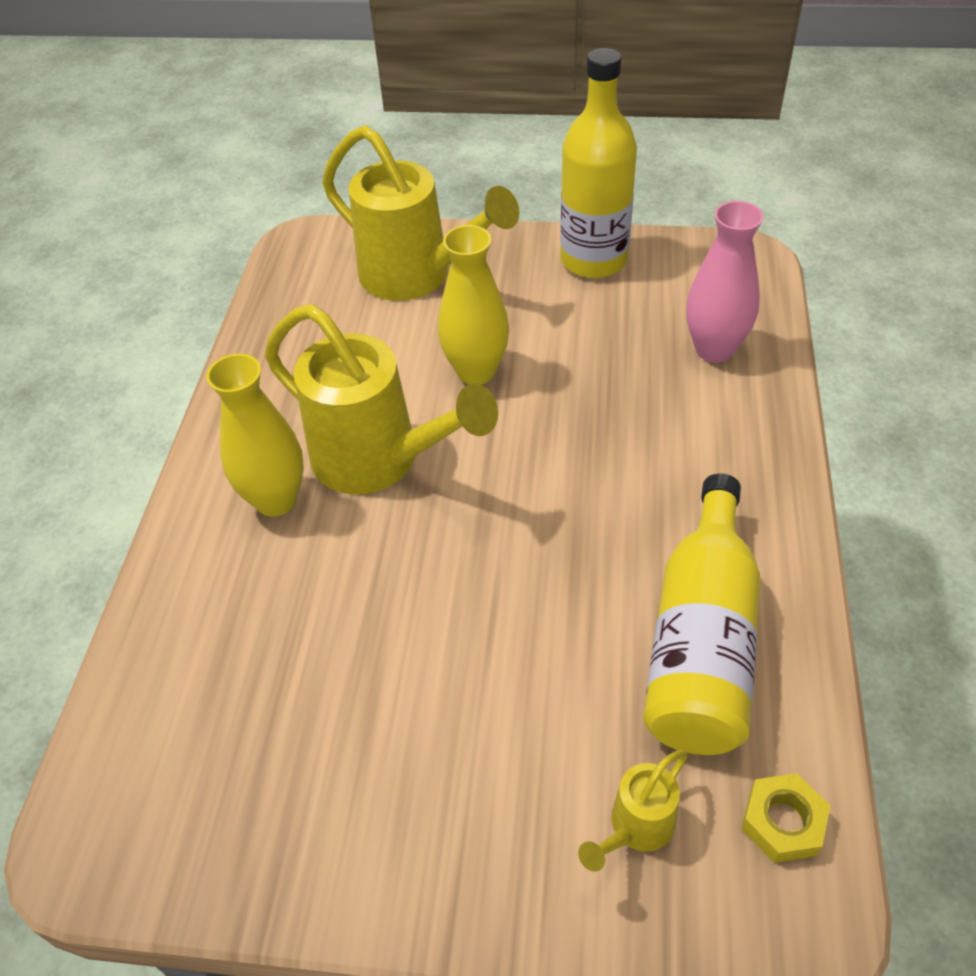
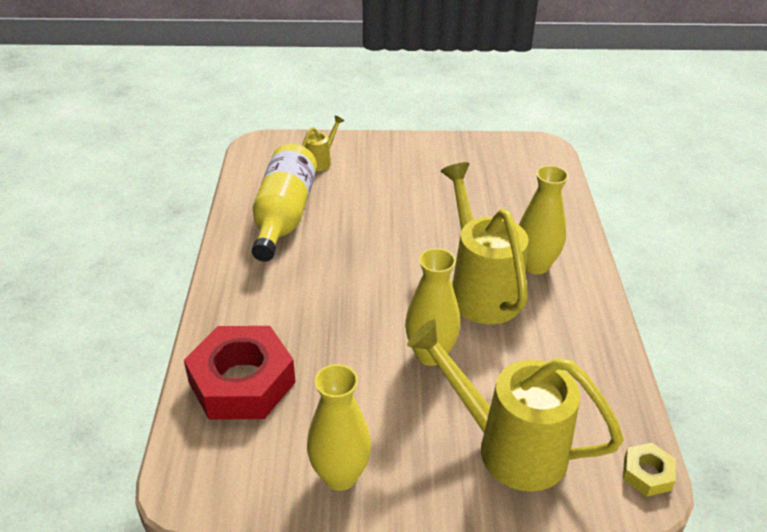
camera: 170 degrees right, 10 degrees down
yellow watering can [265,304,498,494] -> yellow watering can turned 45 degrees clockwise [441,162,529,324]
yellow bottle [560,48,637,278] -> yellow vase [307,364,371,491]
pink vase [686,201,764,363] -> red nut [184,326,295,420]
yellow nut [741,773,830,863] -> yellow nut moved to [623,443,676,497]

